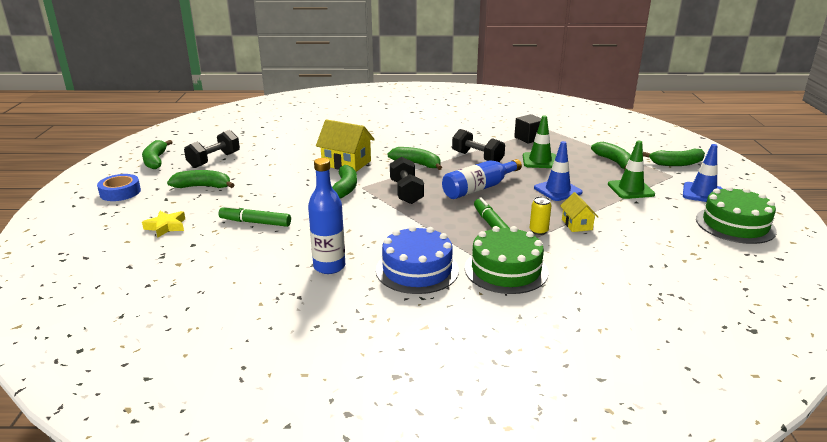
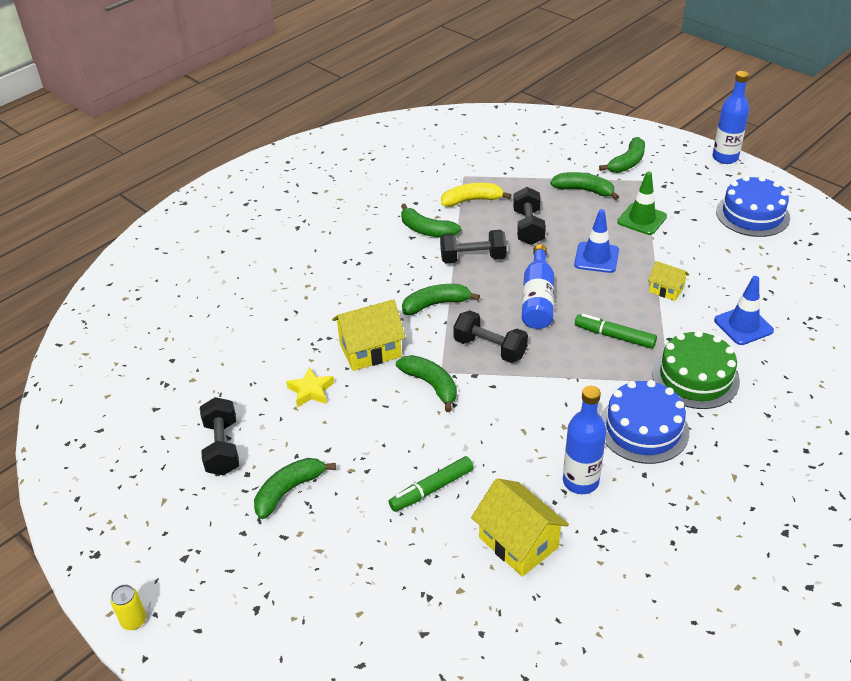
camera: 45 degrees left, 15 degrees up
blue tape [97,174,141,201] -> none
green banana [142,140,173,169] -> green banana moved to [401,203,461,238]
yellow star [142,211,185,238] -> yellow star moved to [286,367,334,407]
black cube [514,114,541,144] -> yellow banana [441,183,511,207]
green traffic cone [523,116,556,168] -> black dumbbell [513,187,546,245]
yellow can [530,196,551,235] -> yellow can moved to [110,584,146,630]
blue traffic cone [683,144,723,202] -> blue traffic cone moved to [714,276,774,345]
green cake [696,186,777,244] -> blue cake [716,176,790,237]
none -> yellow house [471,478,569,577]
none -> blue bottle [712,71,749,164]

